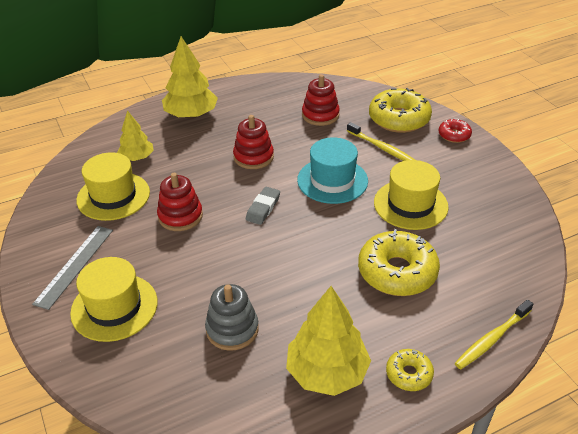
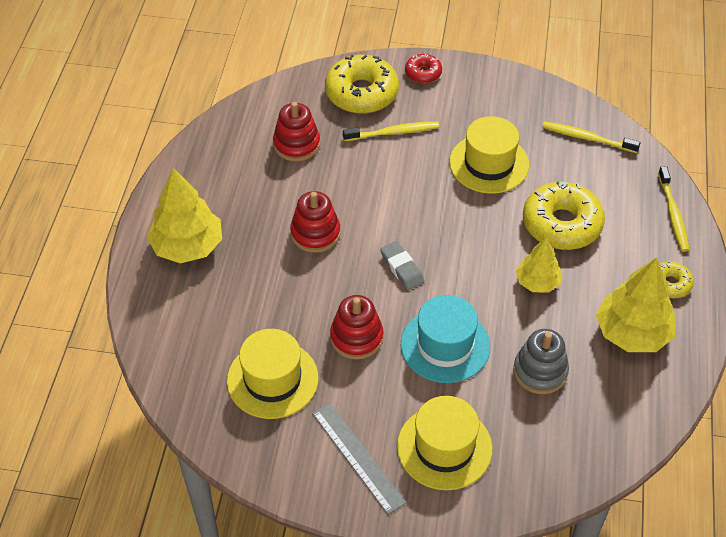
camera: 55 degrees left, 10 degrees up
yellow tree [117,110,154,161] -> yellow tree moved to [516,237,562,293]
turquoise hat [297,137,368,204] -> turquoise hat moved to [401,295,490,383]
none -> yellow toothbrush [542,121,640,153]

